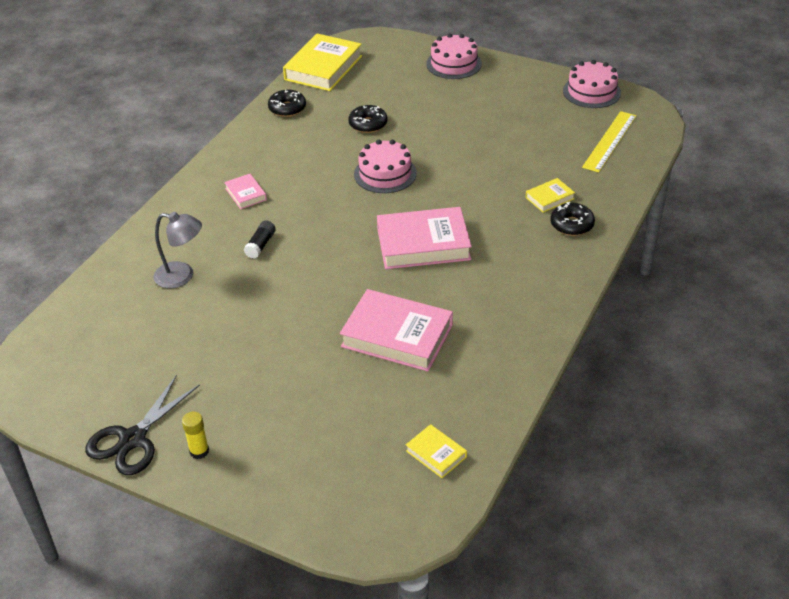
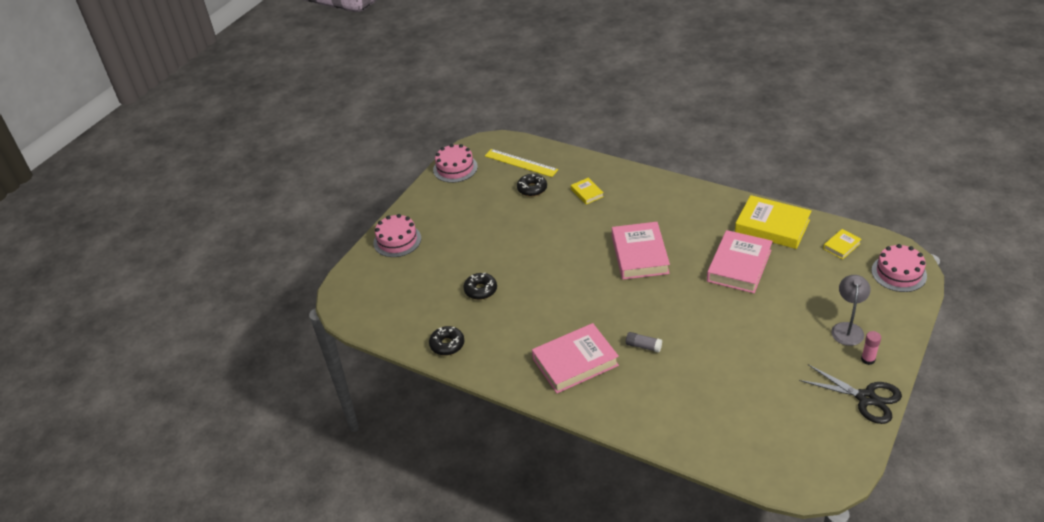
camera: 85 degrees left, 0 degrees up
grey lamp [153,212,202,288] -> grey lamp moved to [831,275,871,346]
yellow glue stick [182,412,209,459] -> pink glue stick [861,331,881,365]
pink book [224,174,267,209] -> pink book [532,323,619,393], size x2.08
black glue stick [244,221,276,259] -> grey glue stick [626,332,662,352]
yellow book [283,33,362,91] -> yellow book moved to [735,195,811,249]
pink cake [354,140,417,193] -> pink cake moved to [872,244,927,292]
black donut [550,202,595,236] -> black donut moved to [517,174,547,197]

